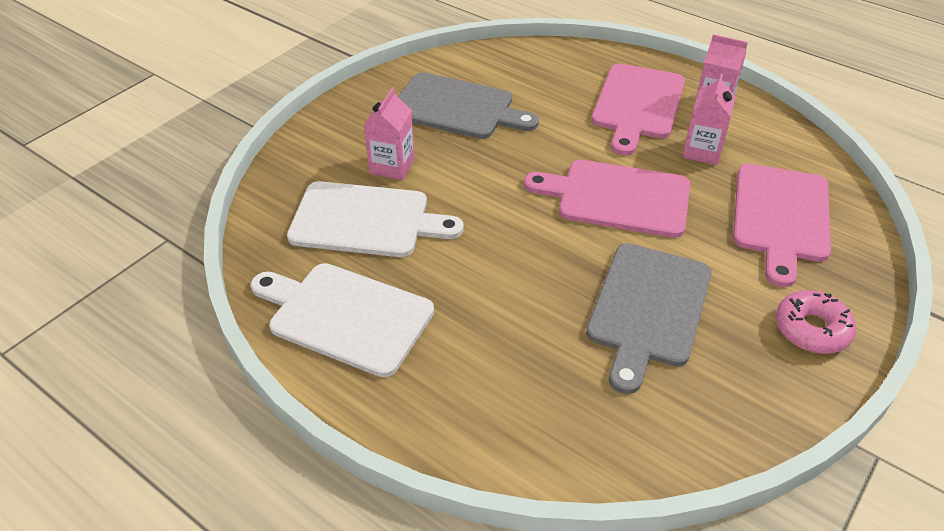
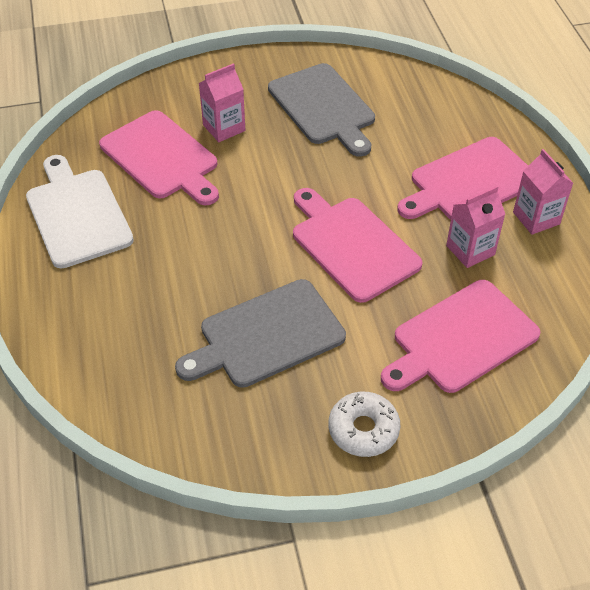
camera: 40 degrees right, 5 degrees up
white cutting board [287,181,464,257] -> pink cutting board [99,110,219,205]
pink donut [776,290,856,354] -> white donut [329,392,400,457]

